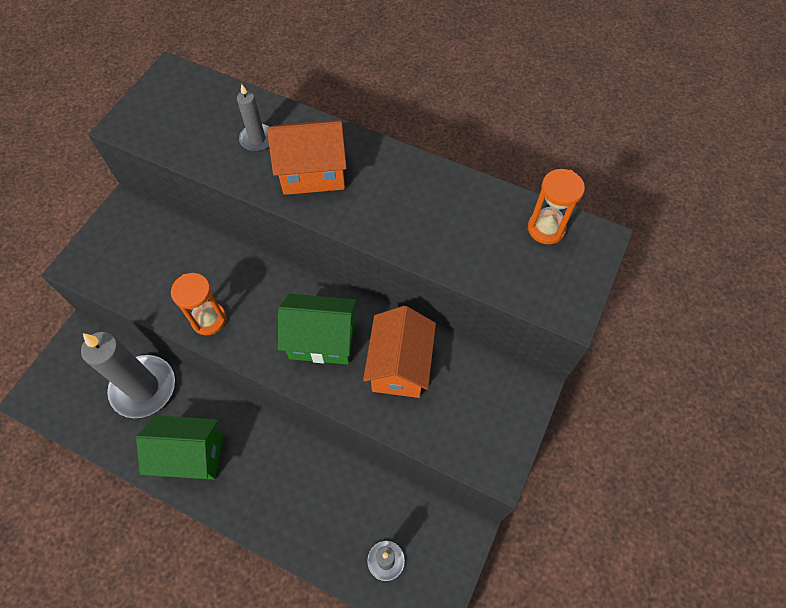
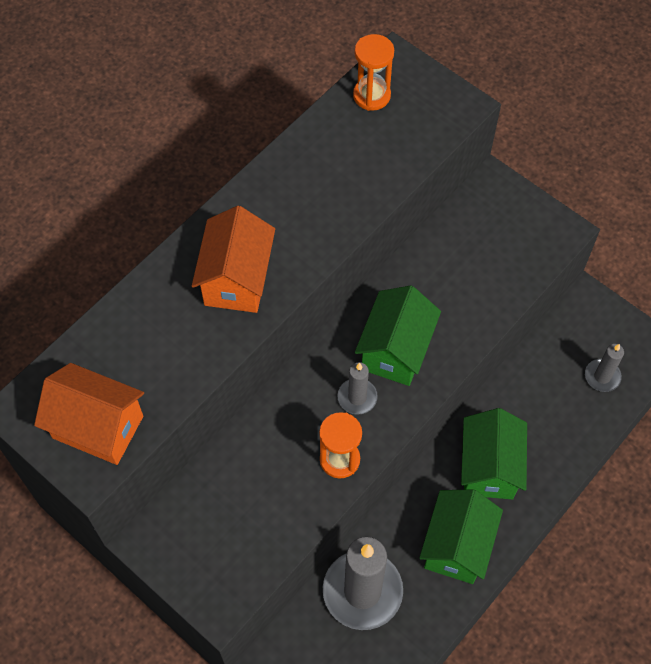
camera: 75 degrees left, 0 degrees up
grey candle [237,84,269,151] -> grey candle moved to [337,362,378,415]
orange house [363,306,436,398] -> orange house moved to [34,363,144,465]
none -> green house [461,408,527,499]

